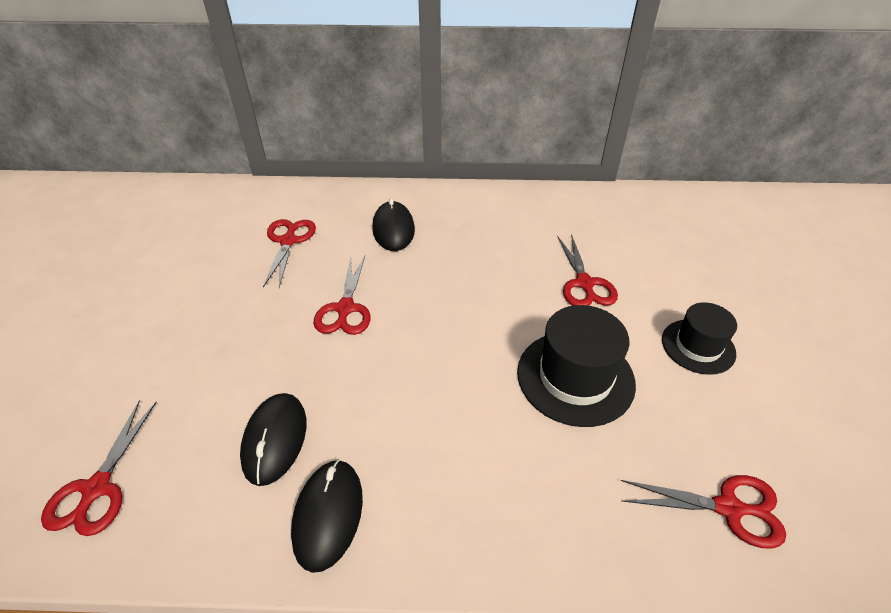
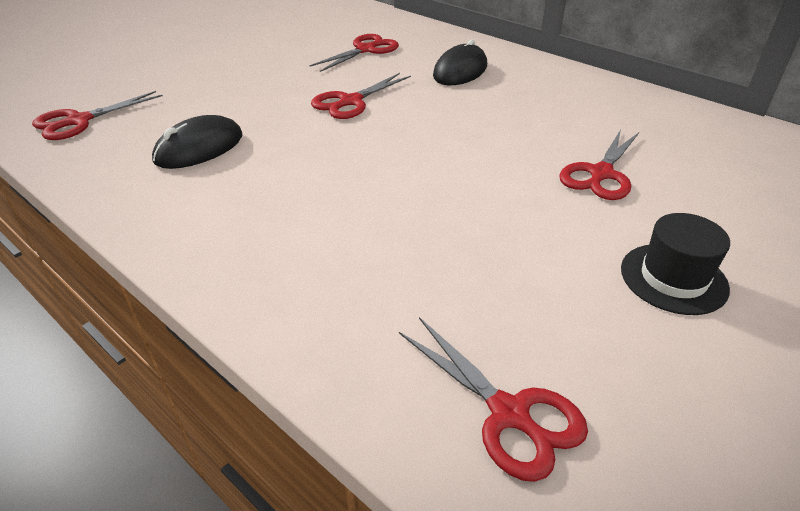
camera: 40 degrees right, 5 degrees down
black mouse [291,459,363,573] -> none
black hat [517,305,636,427] -> none

